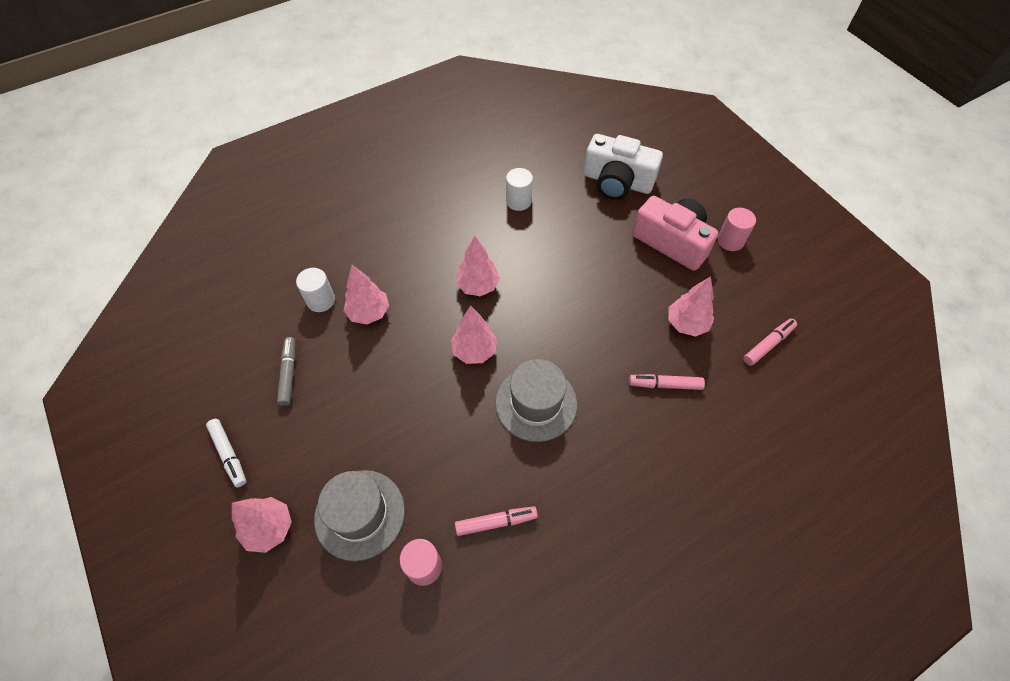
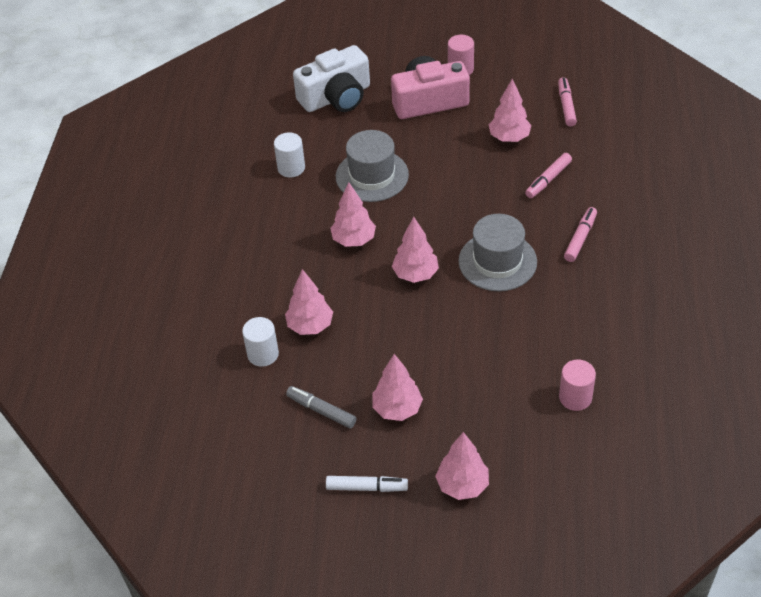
camera: 50 degrees left, 10 degrees down
grey hat [314,470,405,561] -> grey hat moved to [336,130,409,202]
pink marker [455,506,538,536] -> pink marker moved to [564,207,597,262]
none -> pink tree [372,354,423,421]

